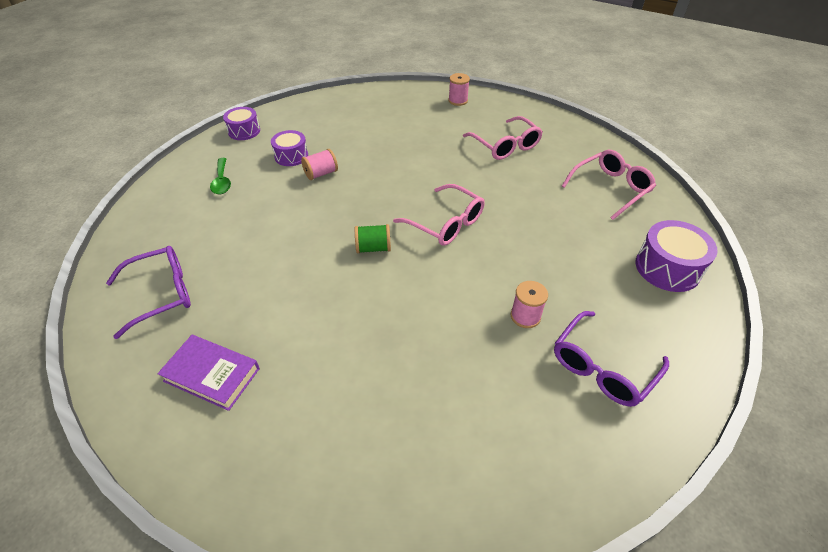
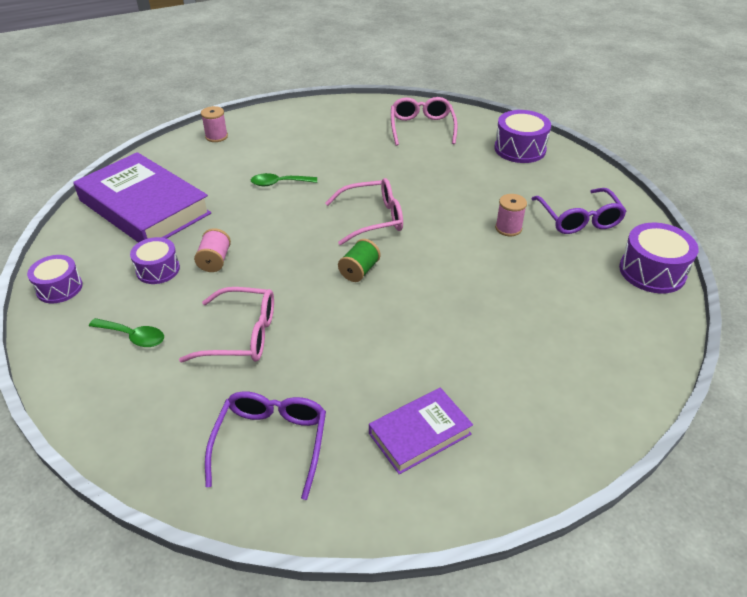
camera: 55 degrees left, 5 degrees down
pink glasses [463,116,543,160] -> pink glasses moved to [179,287,274,362]
none -> purple book [73,152,211,243]
none -> green spoon [251,173,317,186]
none -> purple drum [619,223,699,293]

